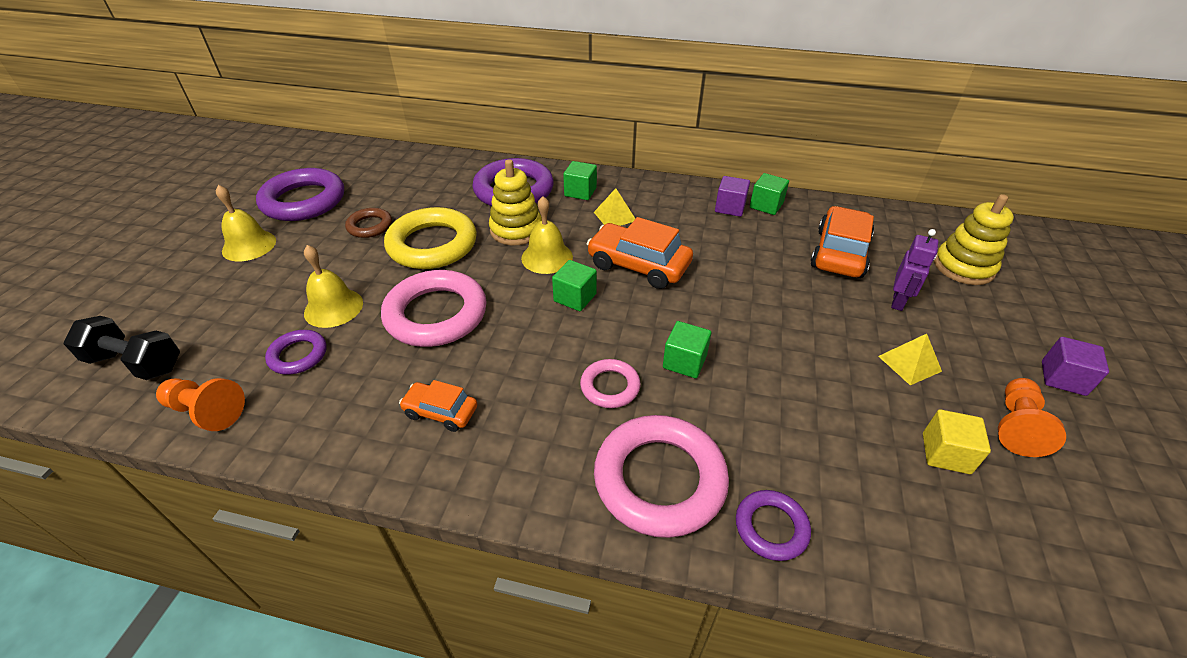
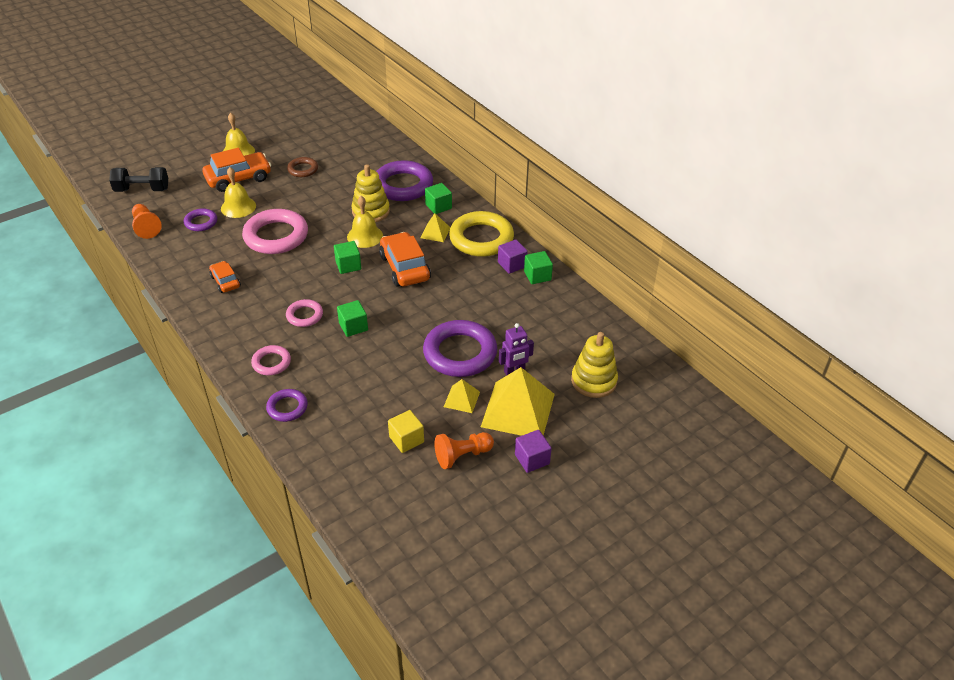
camera: 40 degrees right, 0 degrees up
black dumbbell [63,316,180,380] -> black dumbbell turned 60 degrees counterclockwise [109,167,168,192]
purple ring [256,168,344,221] -> purple ring moved to [423,320,497,377]
yellow ring [384,207,477,269] -> yellow ring moved to [449,211,514,257]
pink ring [594,415,729,538] -> pink ring [251,345,291,375], size x0.52
orange car [810,206,874,278] -> orange car moved to [202,148,271,192]
none -> yellow pyramid [481,367,555,436]

